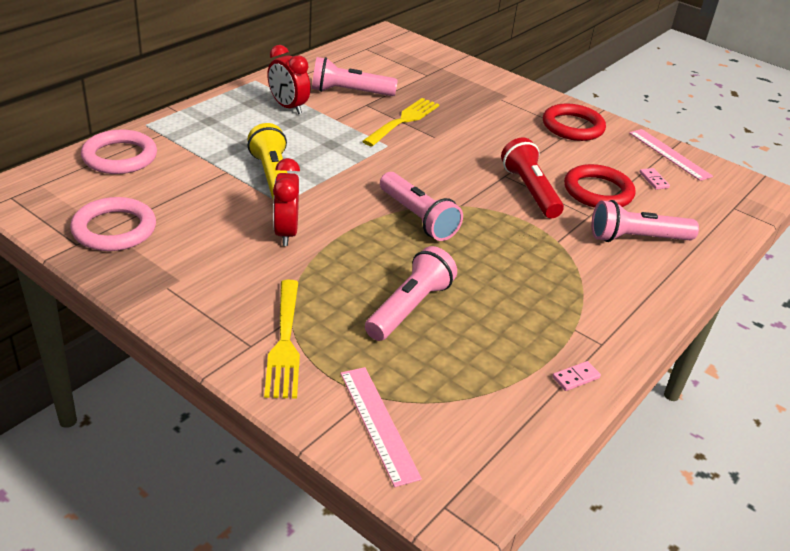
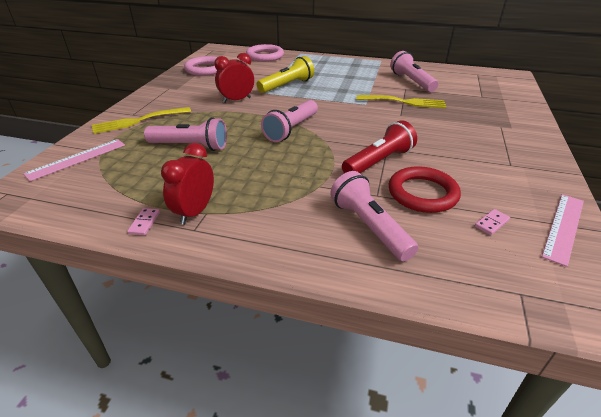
camera: 70 degrees right, 0 degrees up
red clock [267,45,311,114] -> red clock moved to [161,143,214,225]
red ring [543,103,606,141] -> none
pink domino [553,361,601,391] -> pink domino turned 60 degrees clockwise [127,208,160,235]

